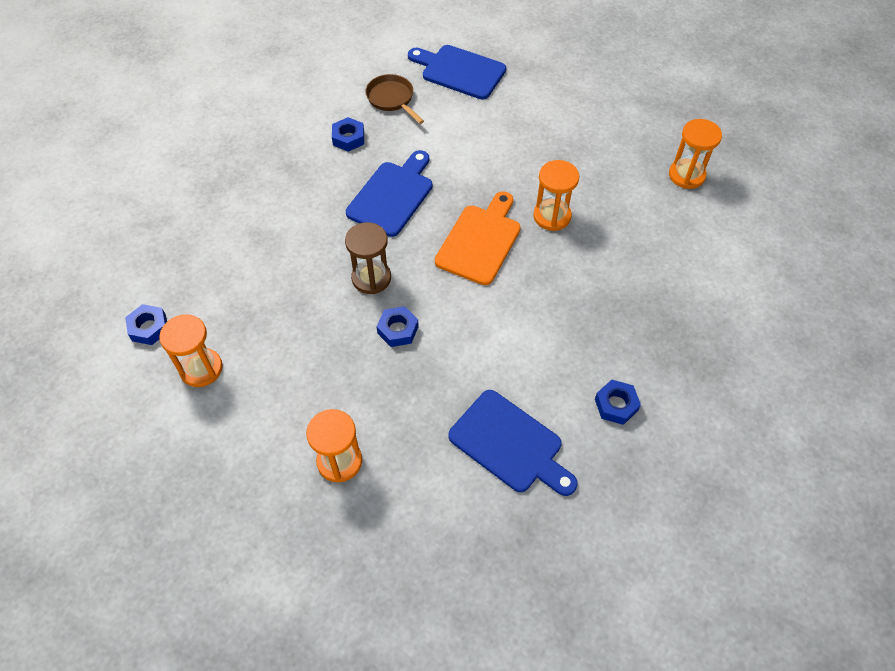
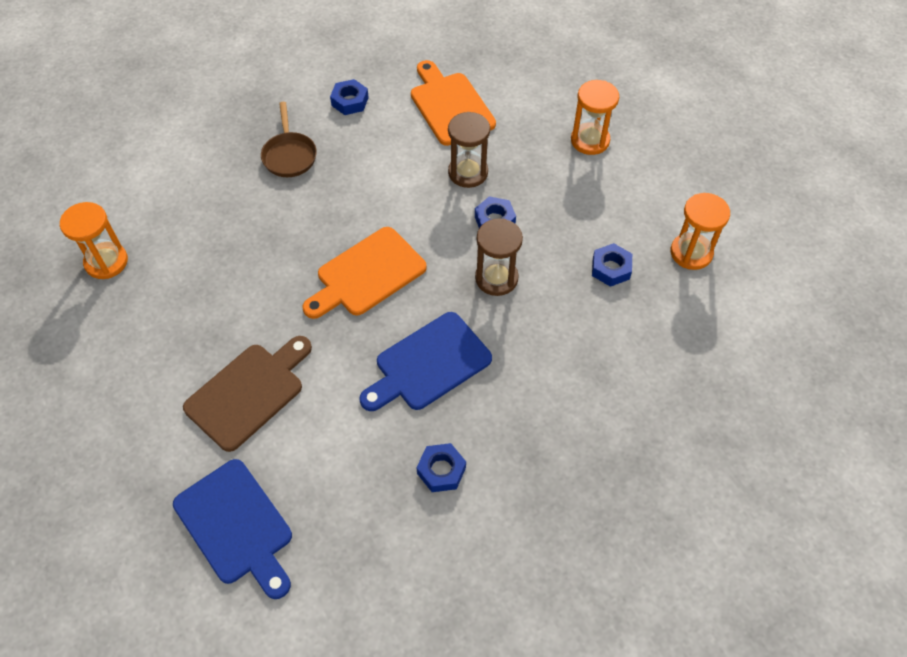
camera: 155 degrees left, 0 degrees up
blue nut [125,304,167,345] -> blue nut moved to [592,243,632,287]
brown pan [365,74,424,124] -> brown pan moved to [261,102,317,177]
blue cutting board [448,390,578,496] -> orange cutting board [411,60,496,146]
orange hourglass [533,160,579,231] -> none
none -> brown cutting board [183,336,312,452]
none -> brown hourglass [448,112,490,188]

